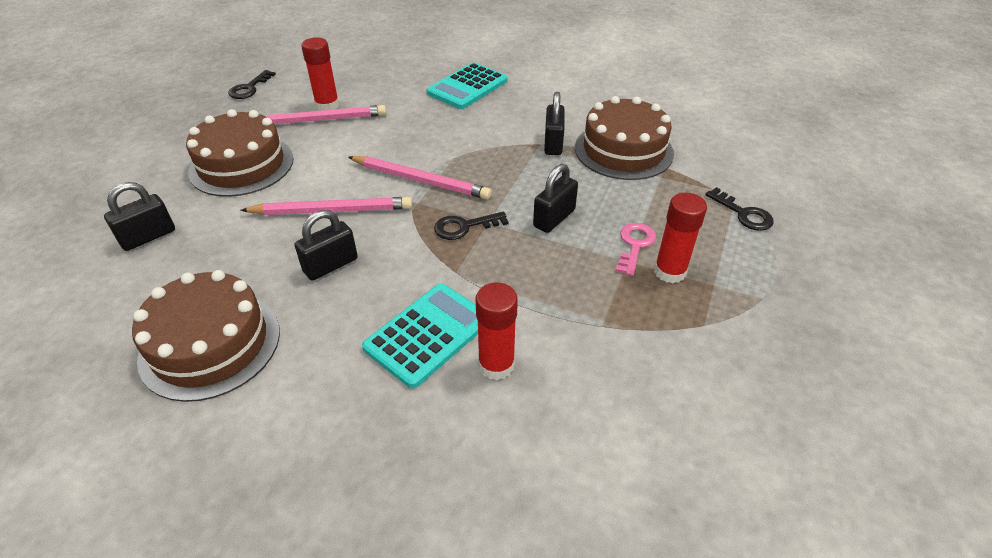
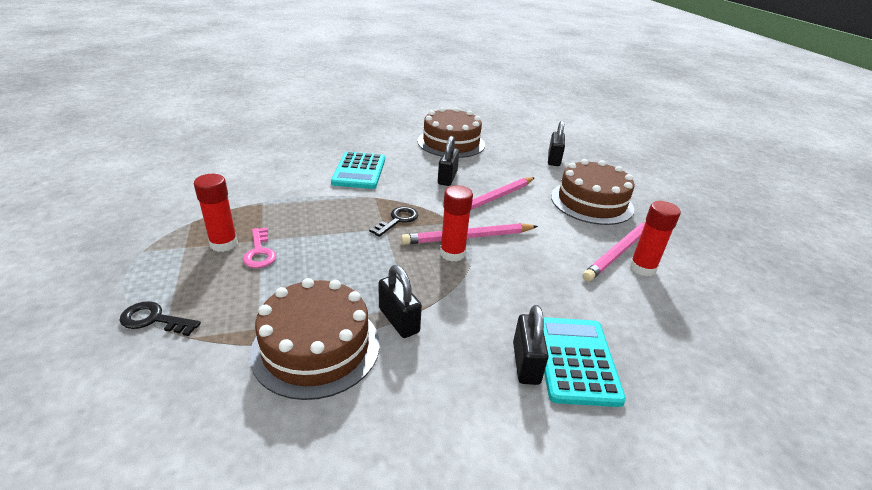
camera: 140 degrees right, 10 degrees down
black key [228,70,276,99] -> none
red glue stick [476,283,518,380] -> red glue stick moved to [440,185,473,262]
black padlock [533,164,578,233] -> black padlock moved to [513,305,549,385]

